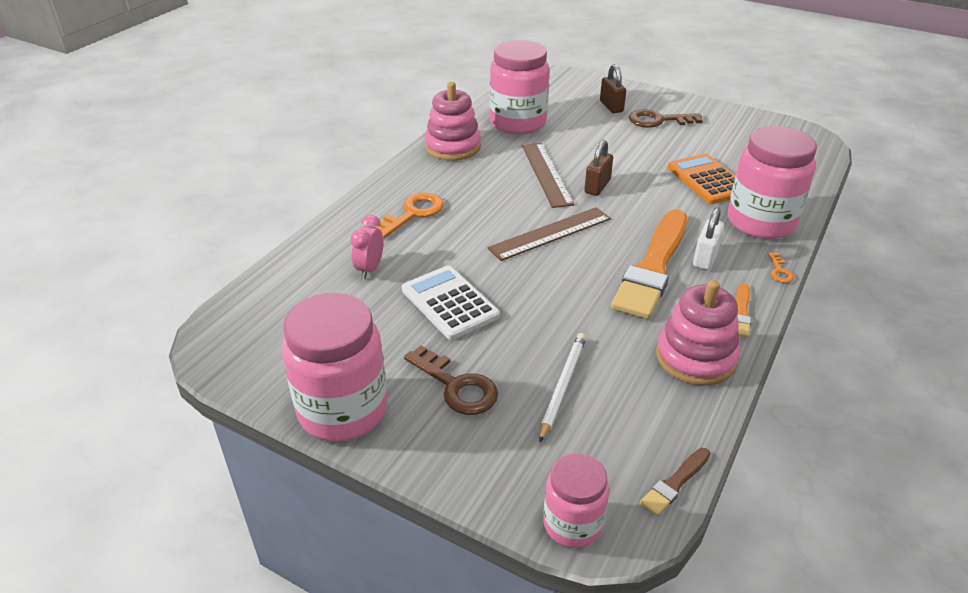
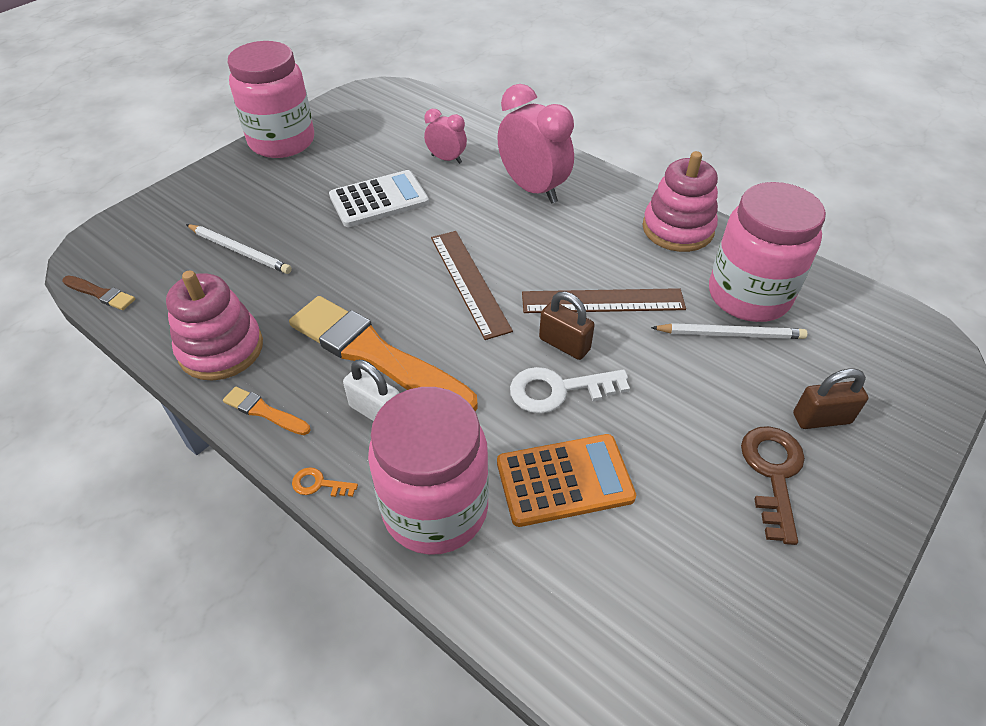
camera: 100 degrees right, 10 degrees up
orange key [374,193,444,238] -> pink clock [497,84,574,203]
brown key [404,345,498,415] -> none
pink jar [543,453,609,548] -> none
brown brush [640,448,711,516] -> brown brush turned 150 degrees clockwise [62,276,135,310]
none -> white key [510,367,630,414]
none -> white pencil [651,323,807,339]

